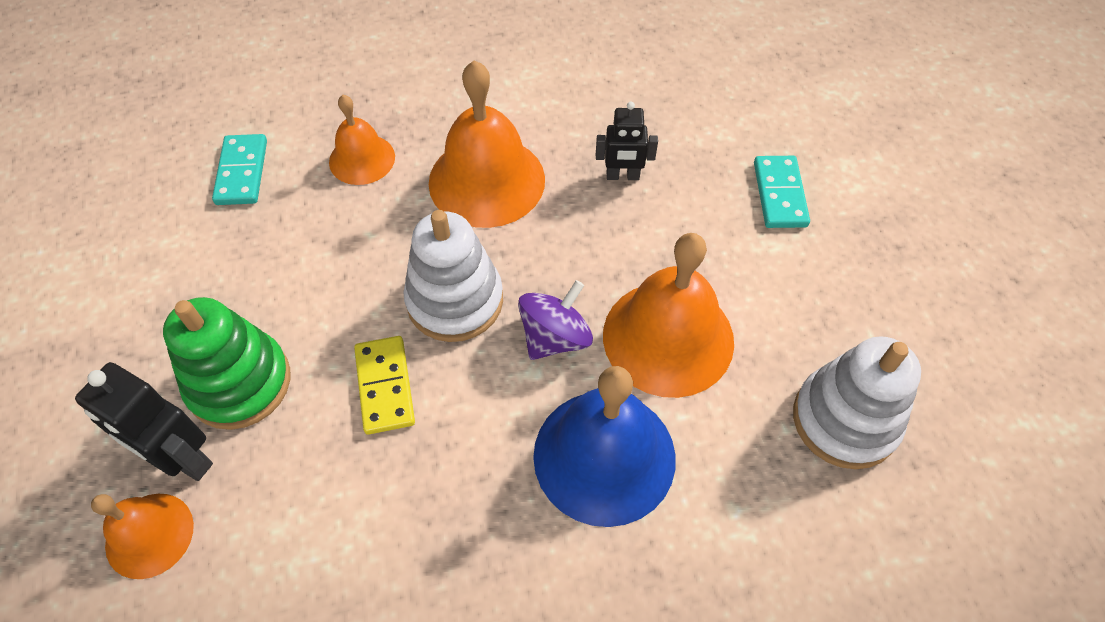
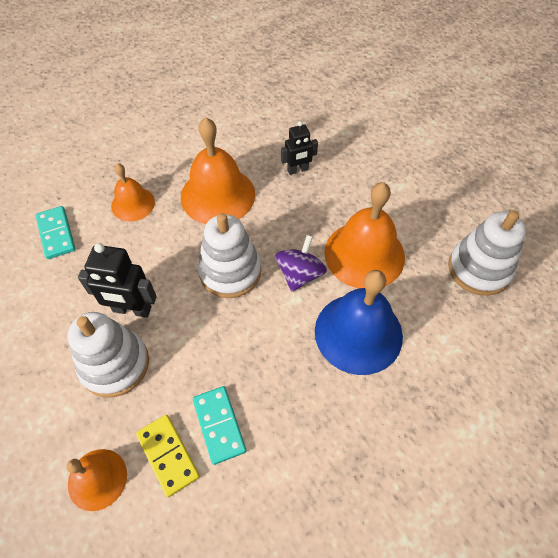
camera: 20 degrees left, 0 degrees up
black robot [75,362,213,481] -> black robot moved to [78,243,157,318]
green stacking toy [163,297,290,430] -> white stacking toy [68,312,149,397]
yellow domino [354,336,415,435] -> yellow domino moved to [136,415,200,497]
turquoise domino [754,156,810,228] -> turquoise domino moved to [193,386,246,465]

